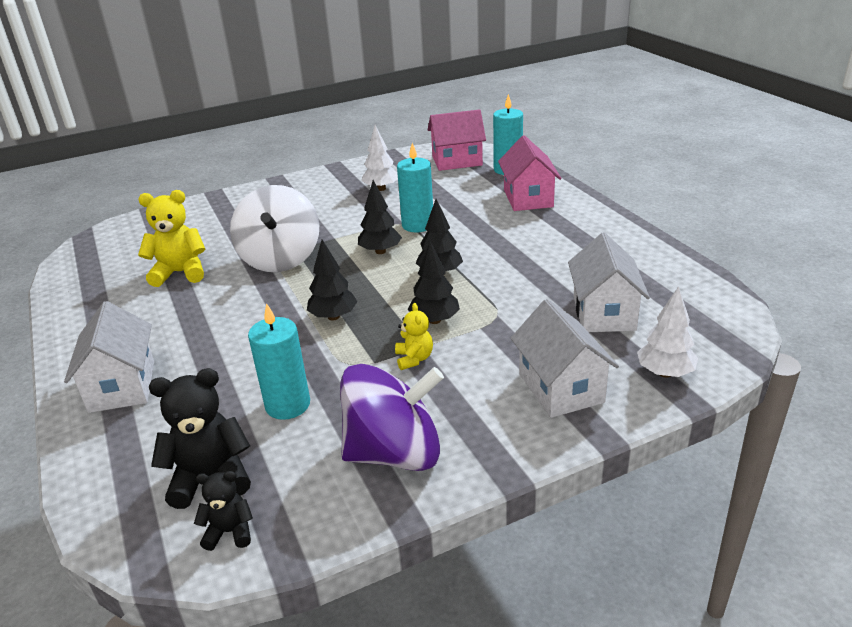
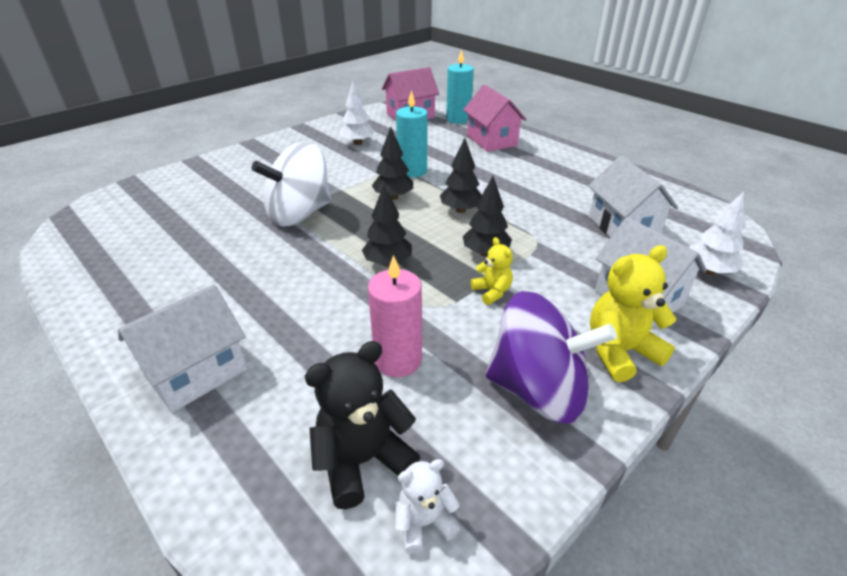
camera: 20 degrees left, 5 degrees up
white house [64,301,154,413] -> white house turned 75 degrees clockwise [118,284,247,413]
yellow teddy bear [138,190,205,287] -> yellow teddy bear moved to [590,245,677,382]
black teddy bear [194,471,253,551] -> white teddy bear [395,459,460,554]
white spinning top [230,185,319,272] -> white spinning top turned 75 degrees clockwise [251,142,331,227]
turquoise candle [248,303,310,420] -> pink candle [368,255,422,377]
purple spinning top [340,364,444,471] -> purple spinning top turned 45 degrees clockwise [486,291,617,424]

